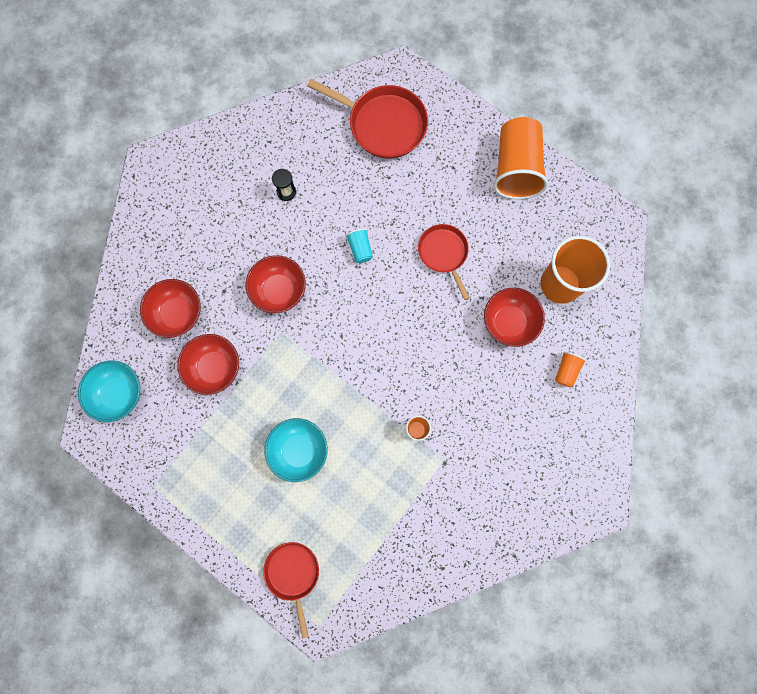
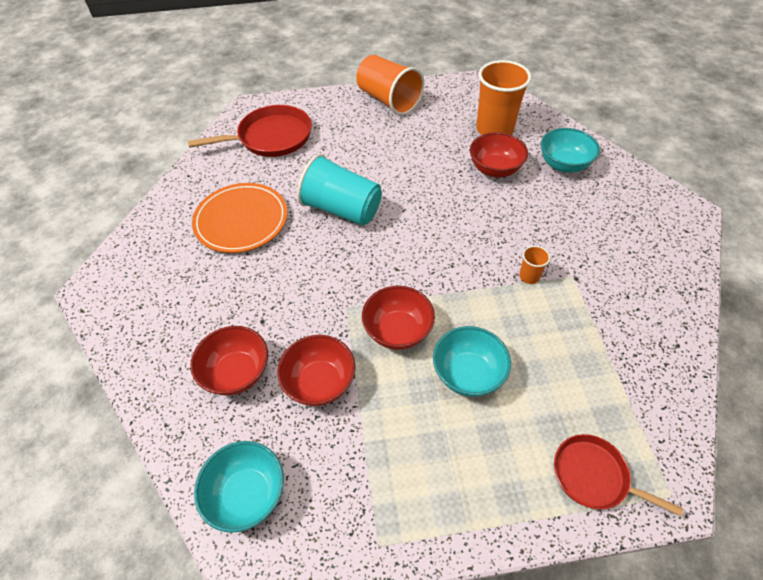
camera: 45 degrees left, 25 degrees down
red bowl [245,255,306,313] -> red bowl moved to [362,286,435,350]
black hourglass [272,169,296,201] -> orange plate [192,183,287,253]
turquoise cup [346,229,373,263] -> turquoise cup [297,154,382,226], size x2.30
red pan [418,224,470,300] -> none
orange cup [555,352,586,387] -> turquoise bowl [541,128,600,173]

